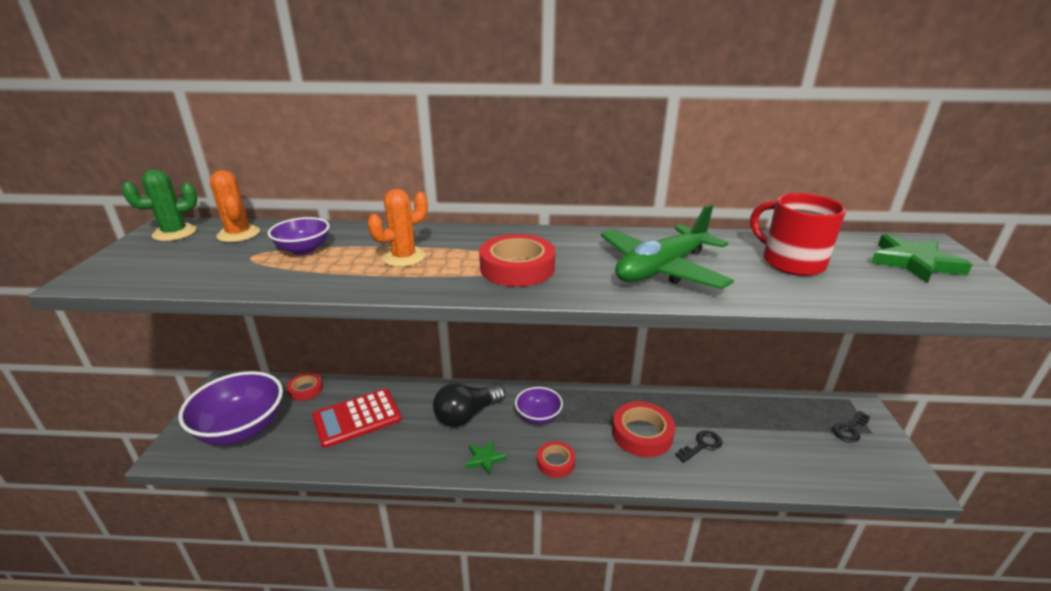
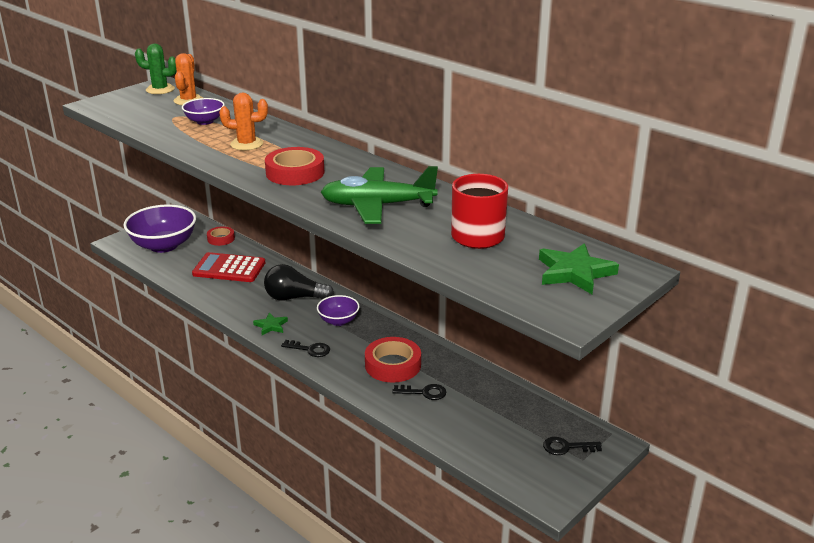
camera: 40 degrees right, 0 degrees up
red tape [537,441,575,478] -> black key [281,340,330,357]

